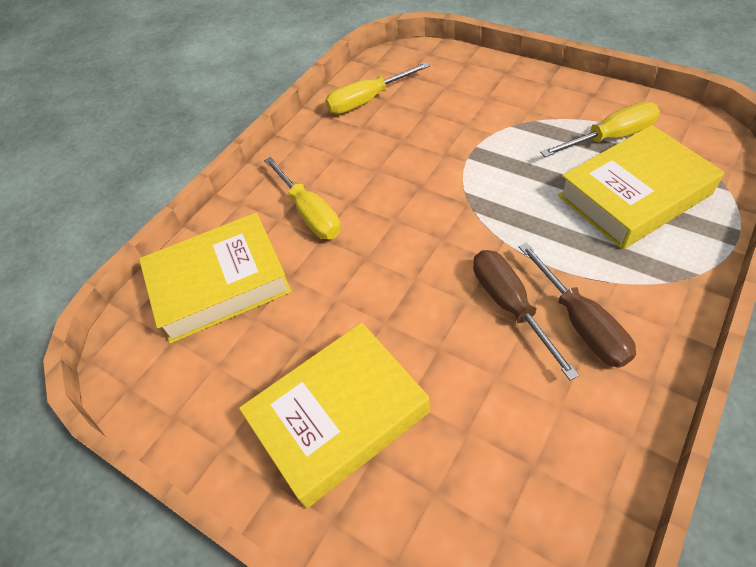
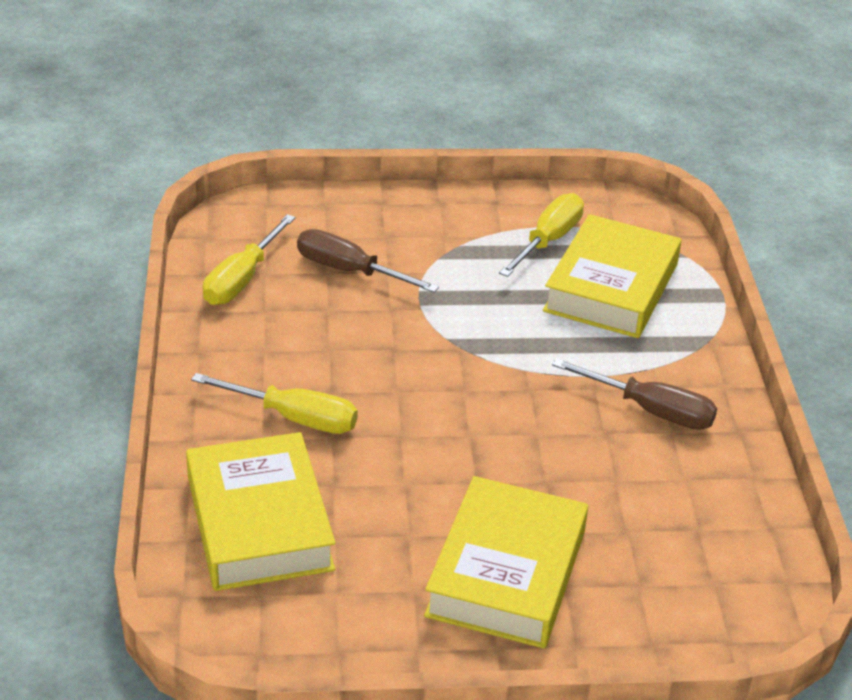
camera: 45 degrees left, 15 degrees down
yellow book [139,212,292,344] -> yellow book turned 45 degrees counterclockwise [186,432,335,591]
brown screwdriver [473,250,579,380] -> brown screwdriver moved to [297,229,439,293]

